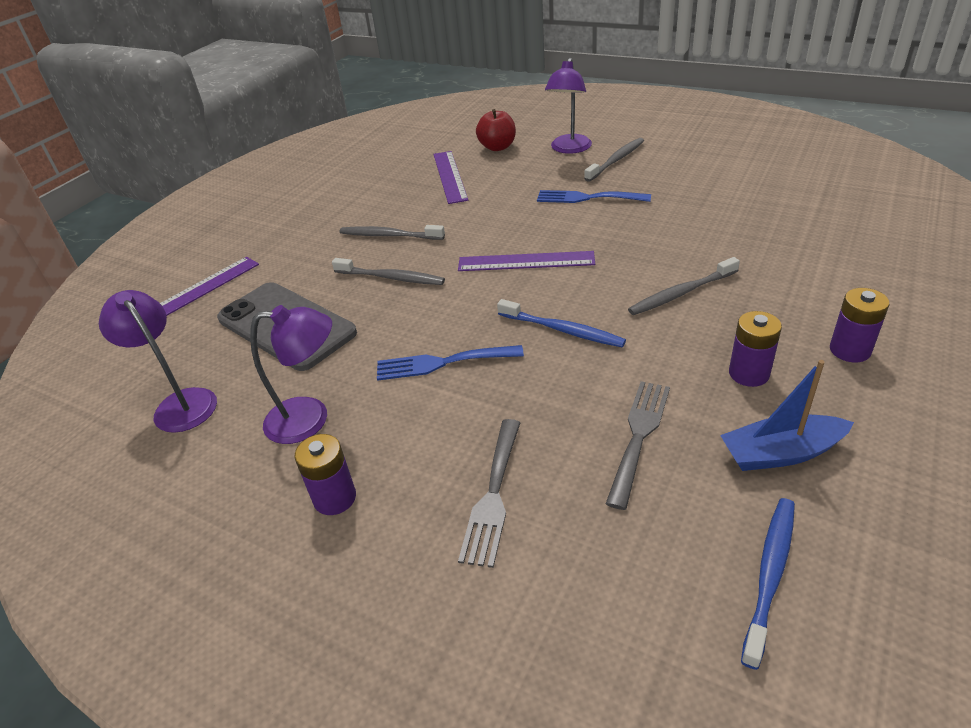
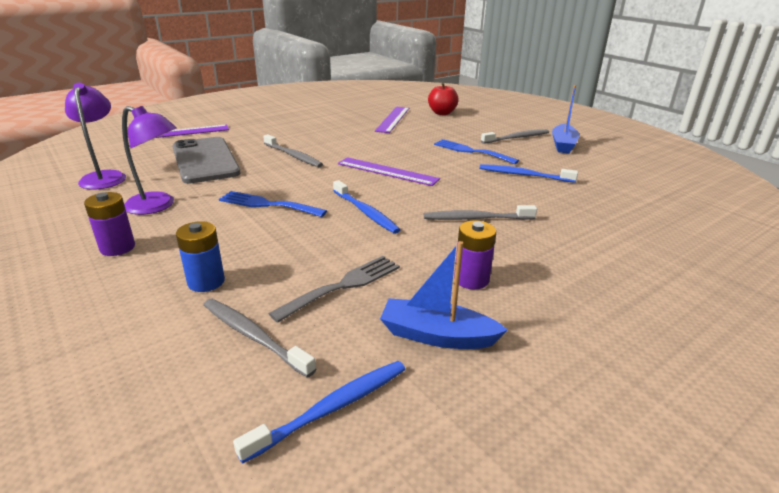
camera: 20 degrees right, 10 degrees down
grey toothbrush [340,225,445,240] -> grey toothbrush moved to [203,299,316,378]
grey fork [458,419,521,568] -> blue battery [176,221,225,292]
purple lamp [545,58,592,154] -> none
purple battery [830,288,889,362] -> none
none -> blue toothbrush [480,164,578,183]
none -> blue boat [552,85,579,153]

